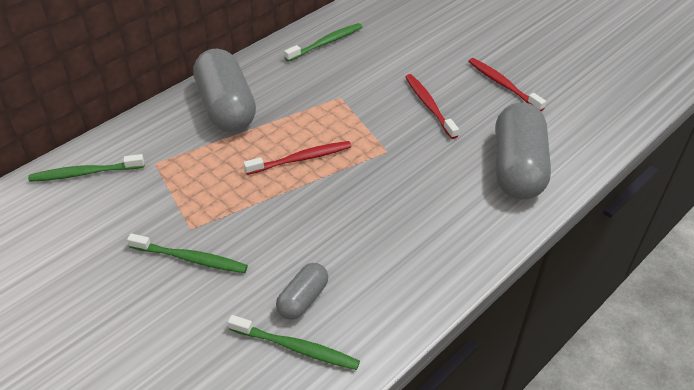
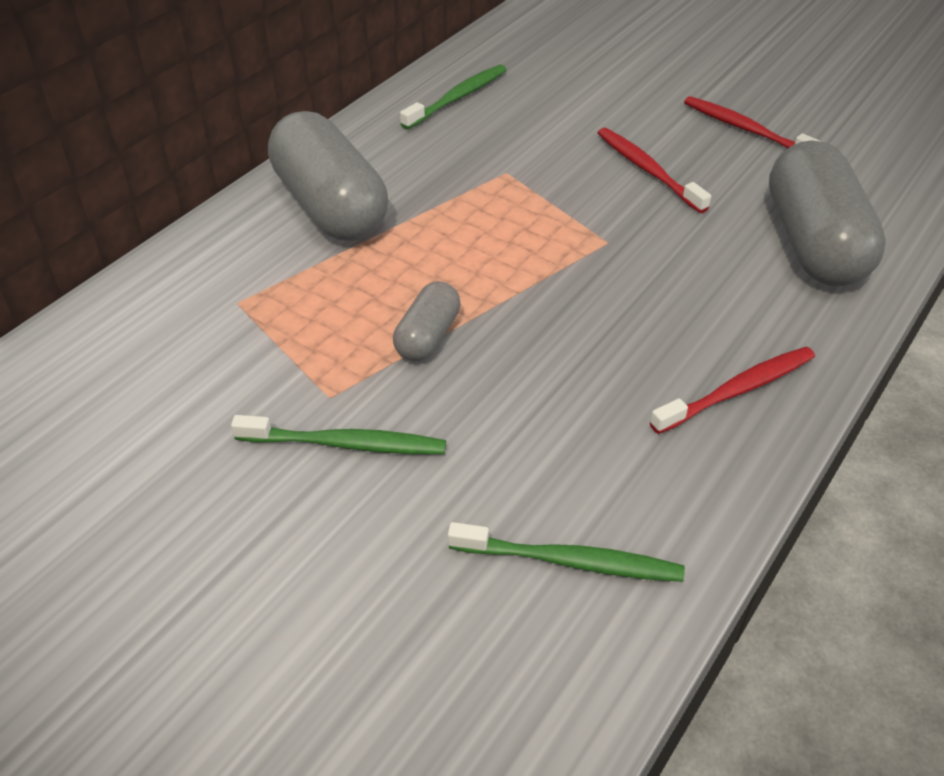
camera: 10 degrees left, 0 degrees up
green toothbrush [28,154,144,182] -> none
red toothbrush [244,141,351,175] -> red toothbrush moved to [650,347,815,434]
grey capsule [276,263,328,320] -> grey capsule moved to [393,281,461,361]

